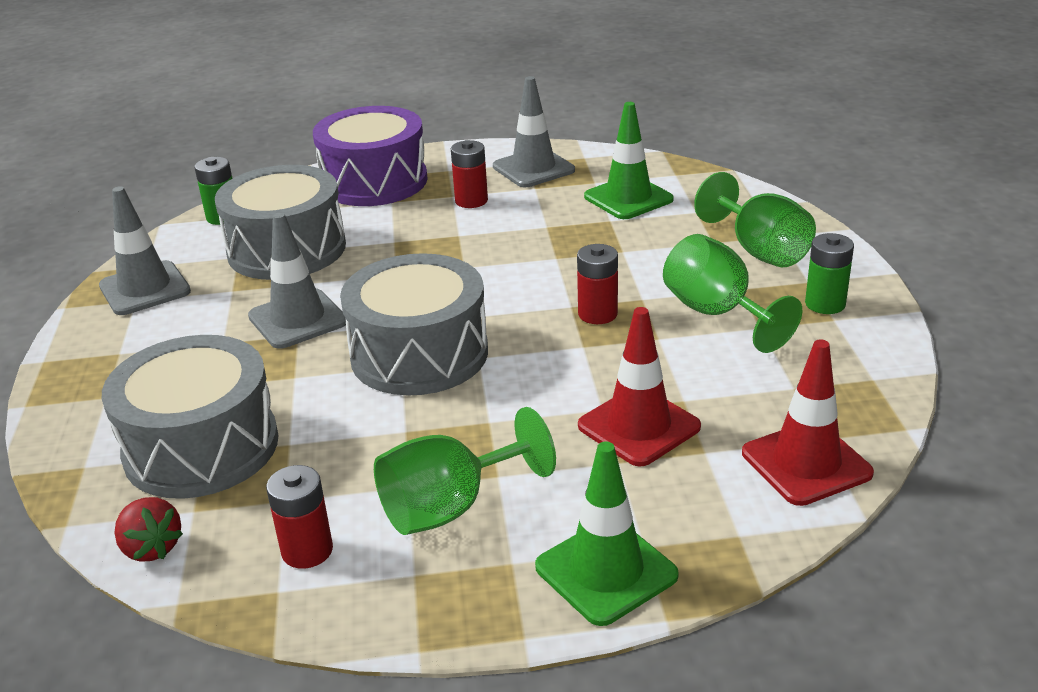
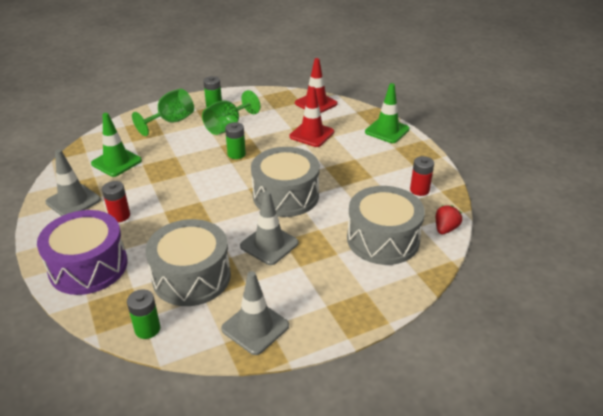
camera: 110 degrees left, 5 degrees up
green goblet [374,407,556,535] -> none
red battery [577,244,618,324] -> green battery [225,122,246,159]

